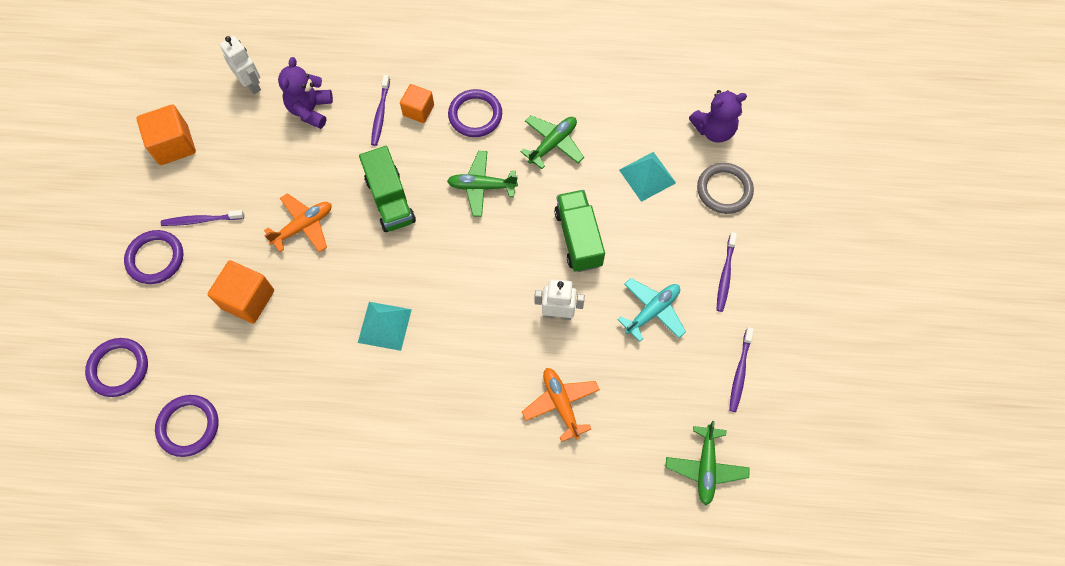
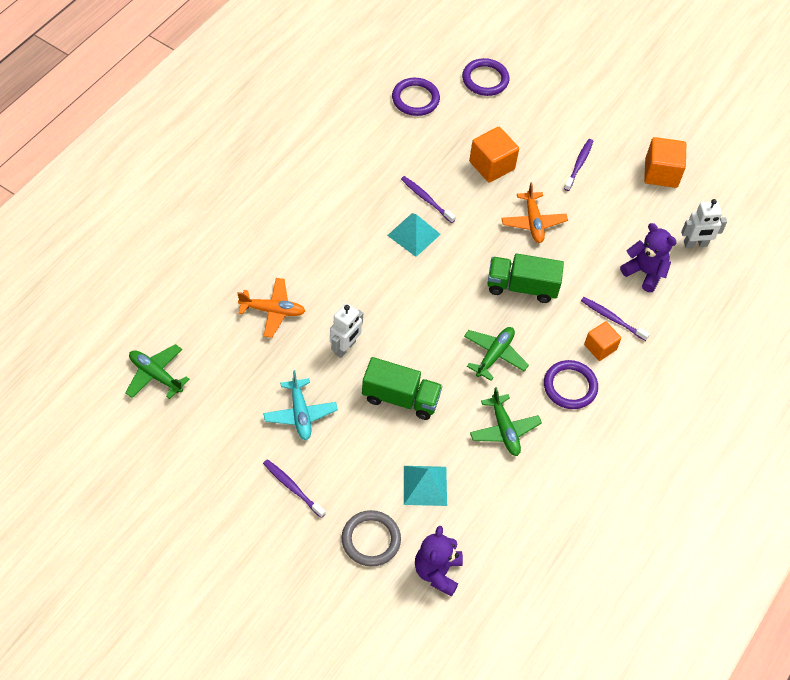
camera: 115 degrees right, 10 degrees down
purple ring [124,230,184,284] -> none
purple toothbrush [729,327,754,412] -> purple toothbrush moved to [401,176,456,223]

